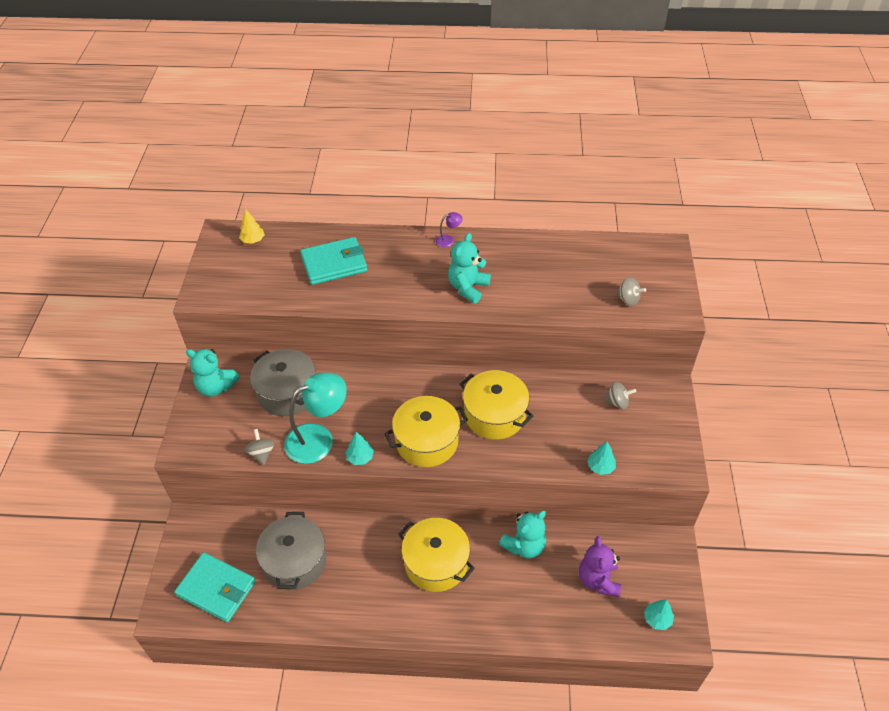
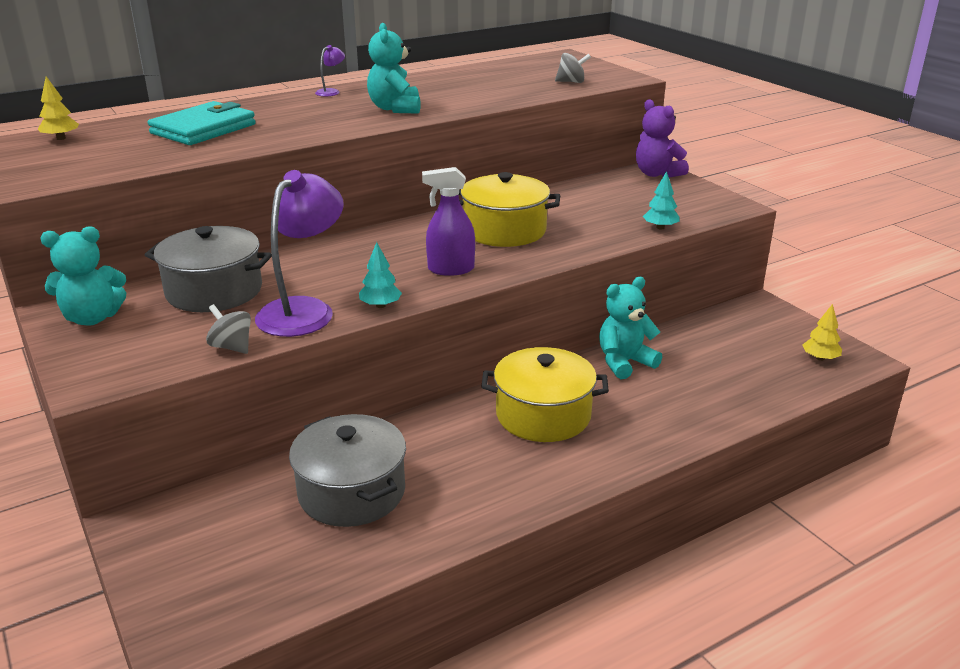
camera: 35 degrees left, 20 degrees down
turquoise wallet [174,552,256,622] -> none
turquoise lamp [284,372,347,464] -> purple lamp [255,170,344,337]
yellow pot [384,396,468,467] -> purple spray bottle [422,167,475,276]
turquoise teddy bear [499,511,546,559] -> turquoise teddy bear turned 135 degrees counterclockwise [599,277,662,379]
purple teddy bear [579,536,621,597] -> purple teddy bear moved to [636,99,689,177]
grey spinning top [604,382,636,409] -> none
turquoise tree [644,600,674,630] -> yellow tree [803,304,842,361]

